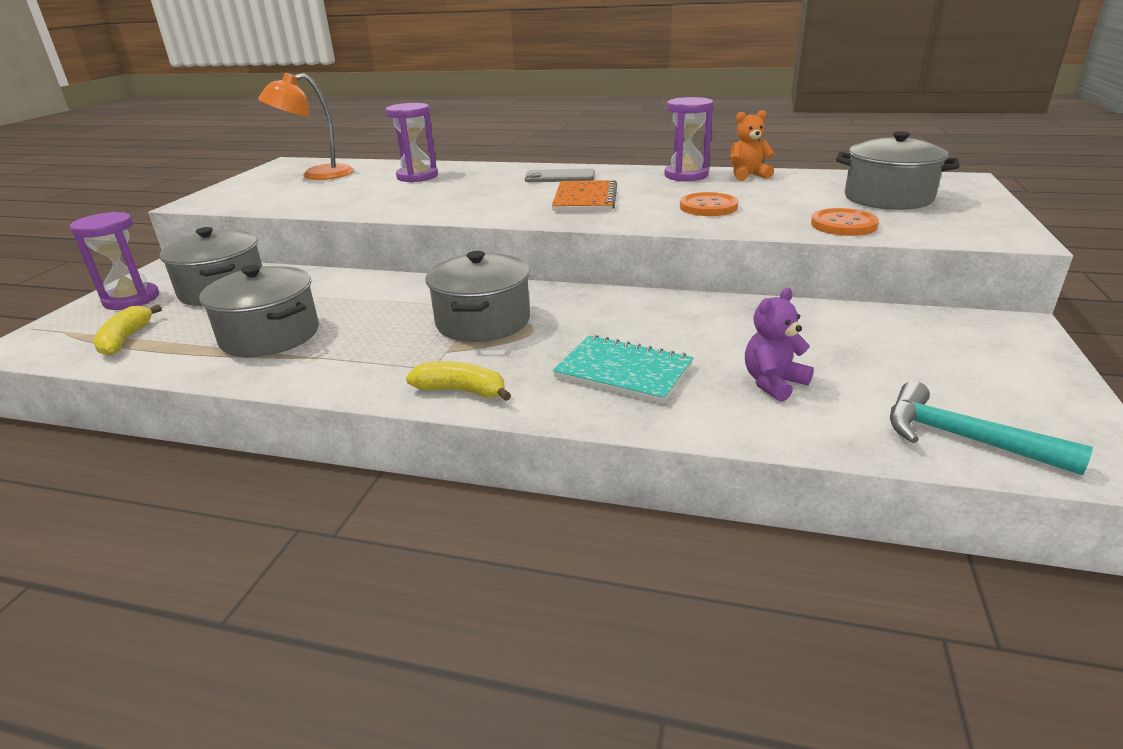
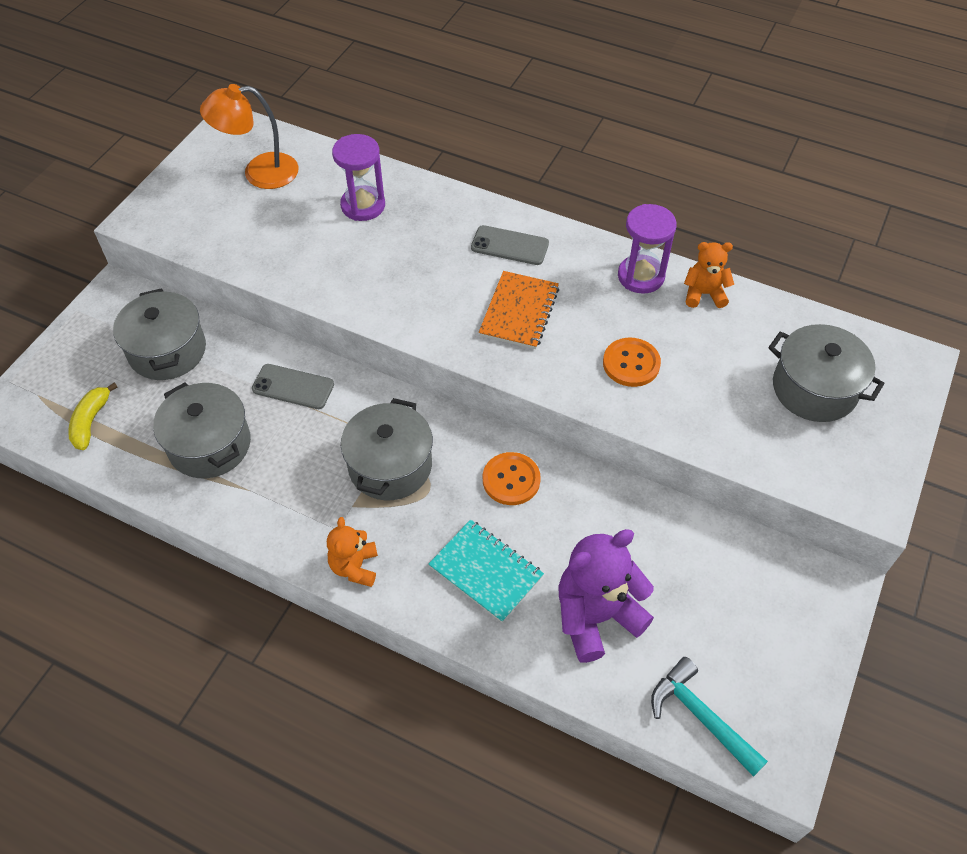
camera: 10 degrees right, 25 degrees up
purple hourglass [69,212,159,310] -> none
yellow banana [406,361,511,401] -> orange teddy bear [327,517,378,587]
purple teddy bear [745,288,814,402] -> purple teddy bear [558,529,654,663], size x1.77
orange button [811,208,879,236] -> orange button moved to [483,452,541,505]
none -> grey phone [252,364,334,409]

